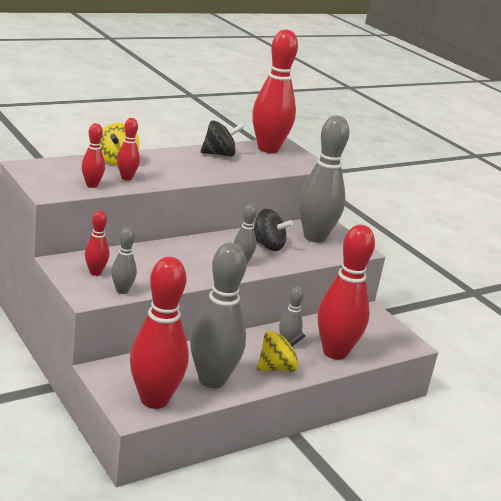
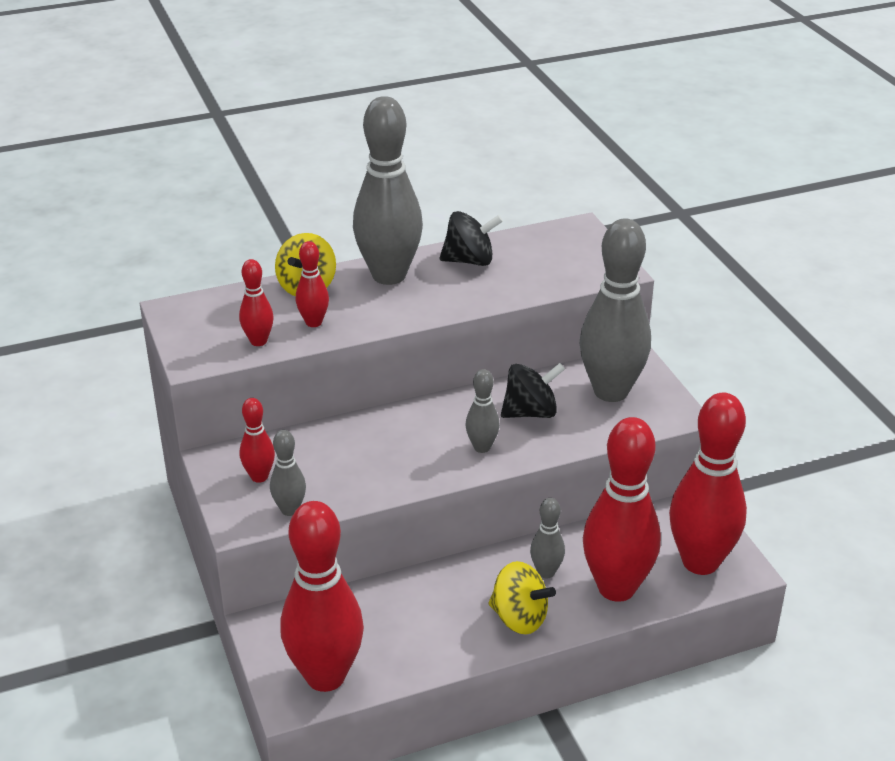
camera: 15 degrees right, 10 degrees up
grey bowling pin [190,243,247,388] -> grey bowling pin moved to [353,96,423,285]
red bowling pin [252,30,298,153] -> red bowling pin moved to [669,393,747,575]
black spinning top [254,209,293,251] -> black spinning top turned 60 degrees counterclockwise [501,363,565,418]
yellow spinning top [257,331,305,372] -> yellow spinning top turned 45 degrees clockwise [488,561,556,634]

